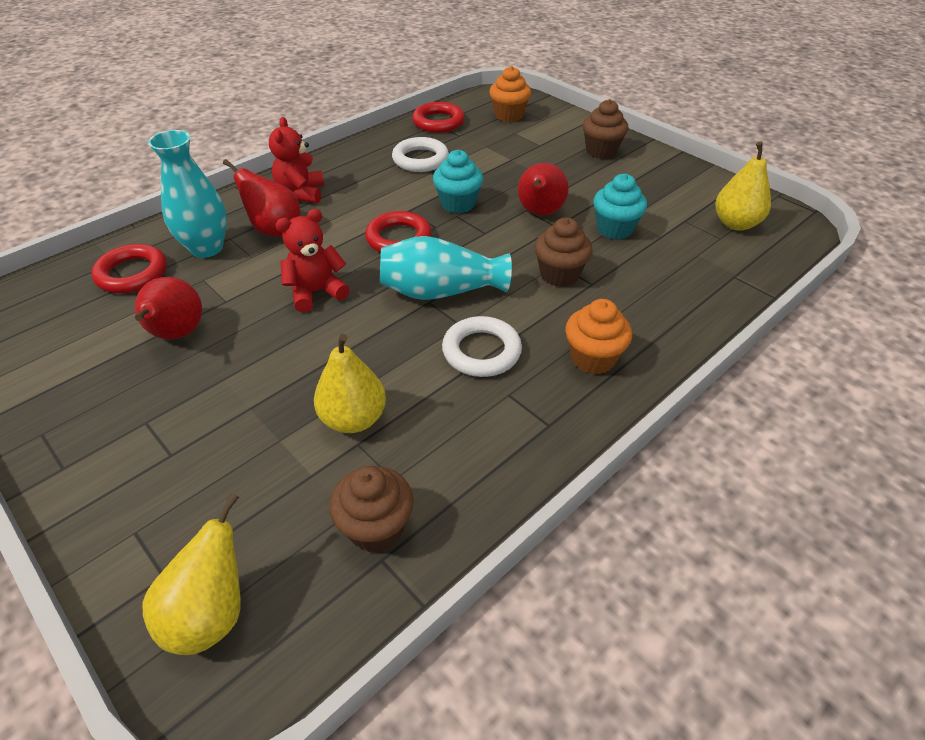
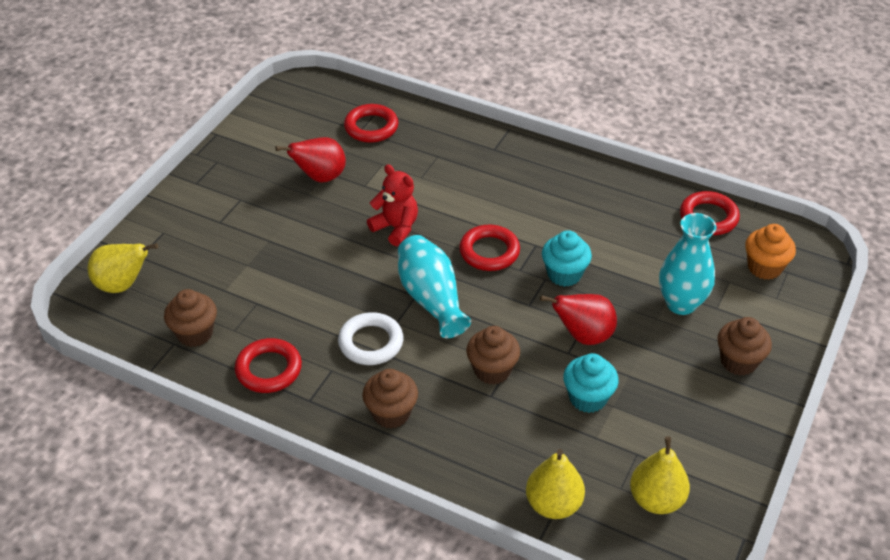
camera: 70 degrees right, 0 degrees up
turquoise vase [148,130,227,258] -> turquoise vase moved to [659,213,717,315]
red pear [223,159,300,237] -> none
red teddy bear [269,117,324,203] -> none
yellow pear [314,334,386,433] -> yellow pear moved to [526,449,585,519]
white ring [392,137,449,172] -> none
orange cupcake [565,299,632,375] -> brown cupcake [362,369,418,429]
none -> red ring [235,338,302,393]

